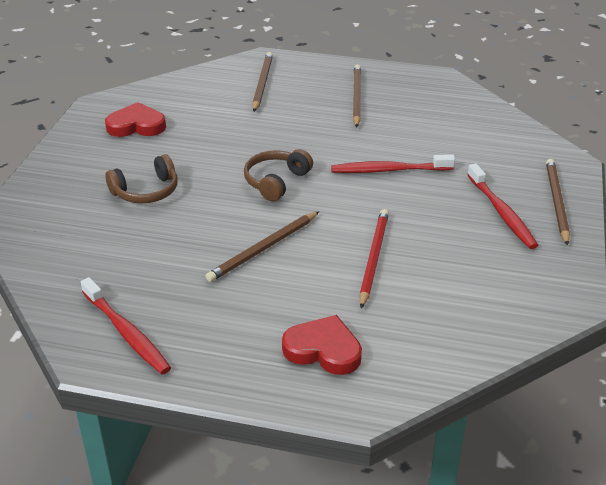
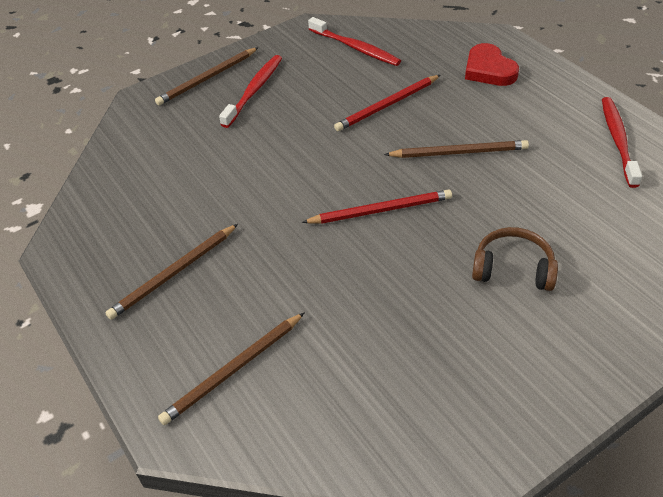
camera: 135 degrees left, 10 degrees up
red heart [105,102,166,137] -> none
brown headphones [244,149,313,201] -> red pencil [302,190,452,224]
red toothbrush [331,154,455,173] -> red toothbrush moved to [308,17,401,66]

